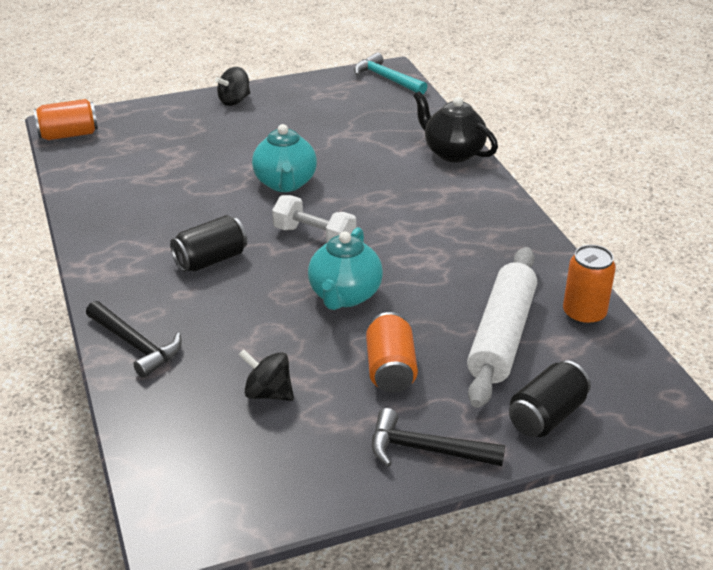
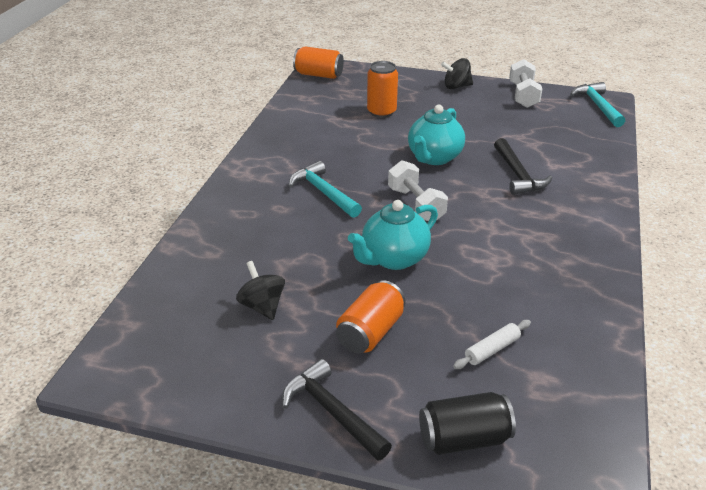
camera: 35 degrees right, 0 degrees up
black hammer [86,301,182,378] -> black hammer moved to [494,138,552,195]
black can [170,215,247,272] -> turquoise hammer [289,161,362,218]
black teapot [414,91,498,162] -> none
white rolling pin [467,247,537,408] -> white rolling pin [453,320,531,369], size x0.42
orange can [563,245,616,325] -> orange can moved to [367,61,398,118]
none -> white dumbbell [509,59,542,108]

